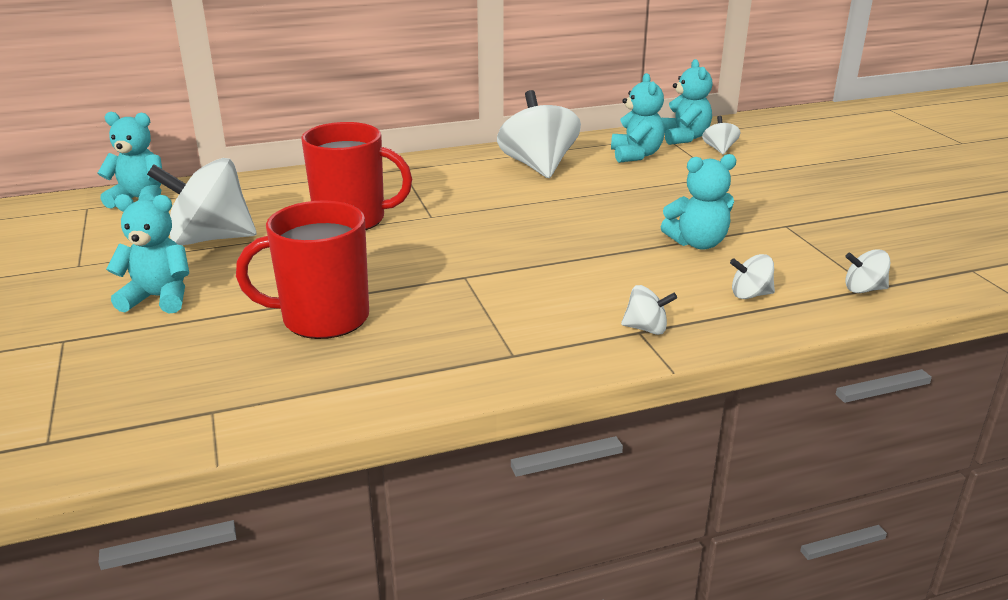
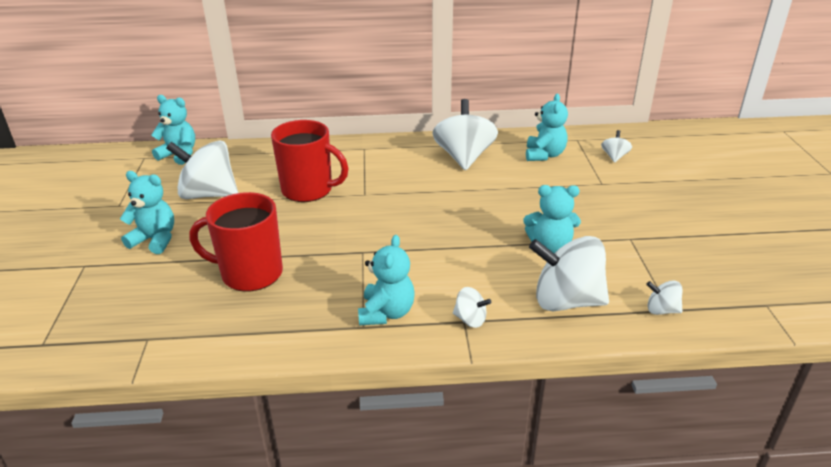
camera: 15 degrees right, 5 degrees up
turquoise teddy bear [662,59,712,145] -> turquoise teddy bear moved to [358,235,415,326]
white spinning top [730,254,775,299] -> white spinning top [529,236,609,311], size x2.17

